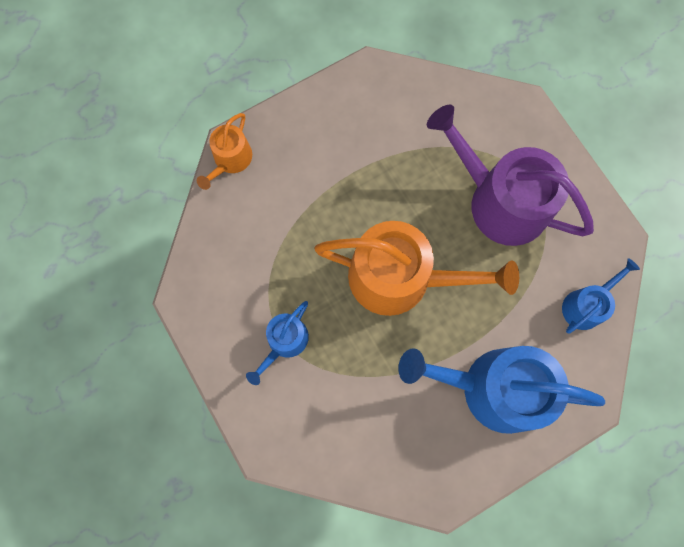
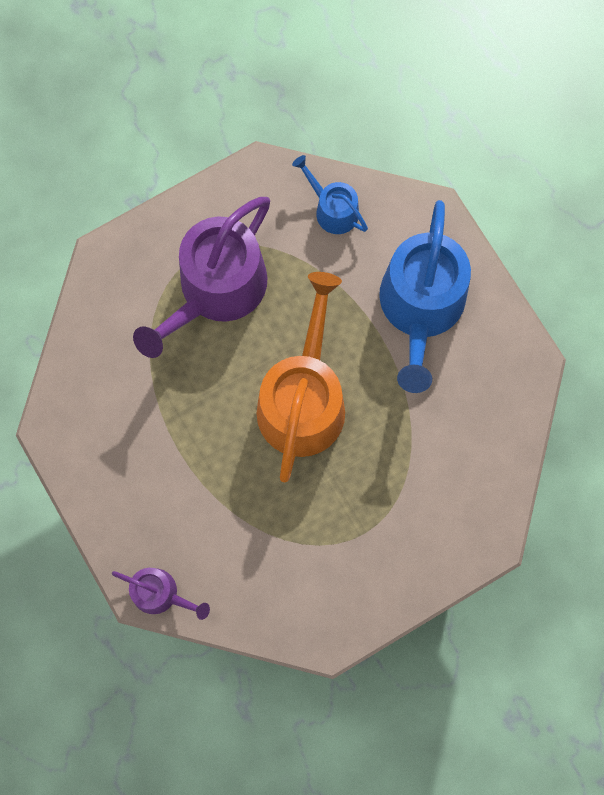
camera: 90 degrees left, 0 degrees up
orange watering can [197,113,252,190] -> purple watering can [112,568,210,620]
blue watering can [246,301,309,385] -> none

